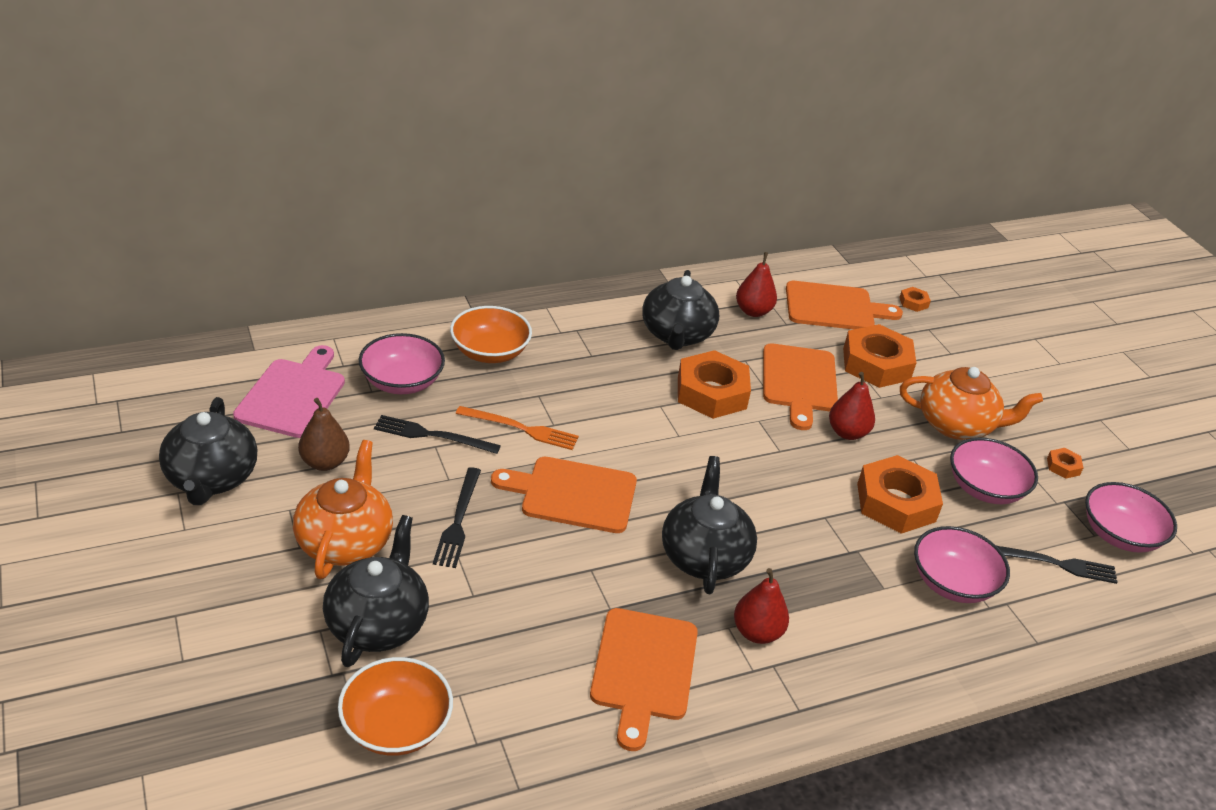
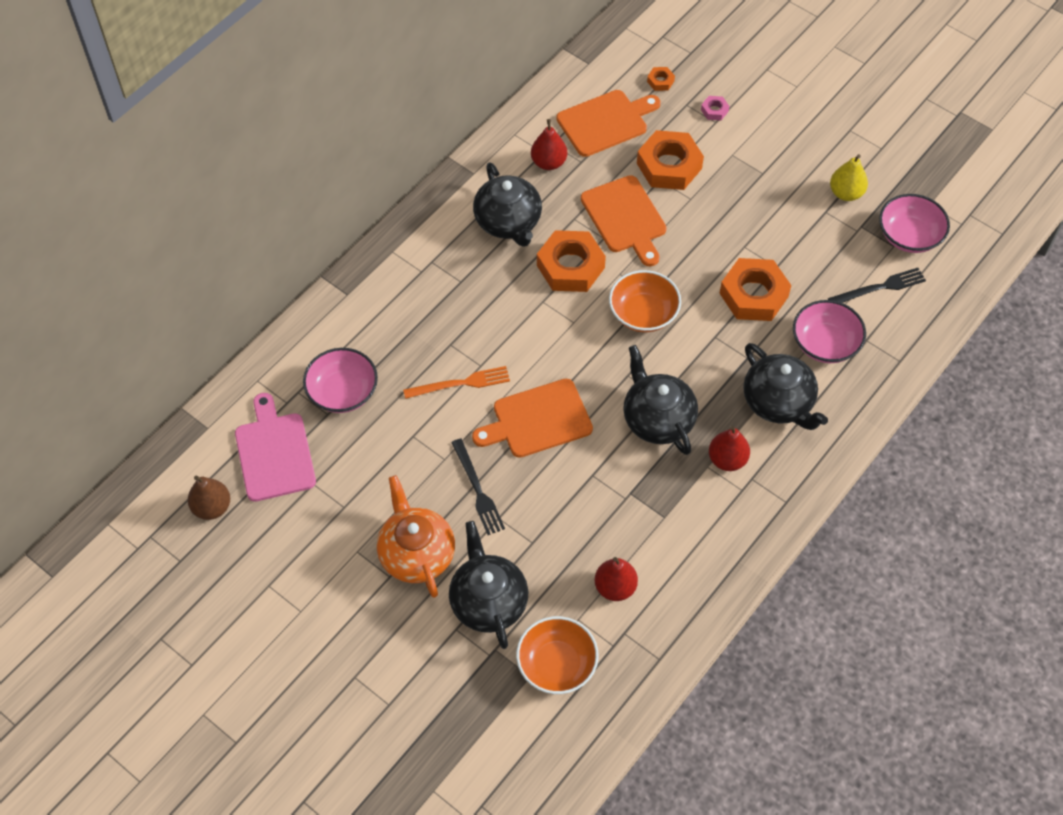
camera: 25 degrees left, 20 degrees up
black teapot [159,397,257,505] -> black teapot moved to [743,343,828,430]
brown pear [298,398,350,471] -> brown pear moved to [188,476,230,520]
black fork [374,415,501,454] -> none
orange bowl [450,306,532,363] -> orange bowl moved to [609,270,681,332]
orange cutting board [590,608,698,751] -> none
red pear [829,372,875,440] -> red pear moved to [595,557,638,601]
orange teapot [900,367,1043,440] -> none
pink bowl [950,438,1038,504] -> none
orange nut [1047,448,1083,479] -> yellow pear [830,154,868,201]
none -> pink nut [701,96,729,120]

